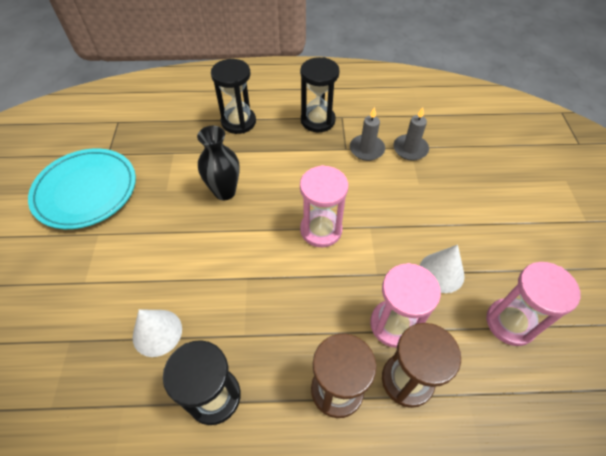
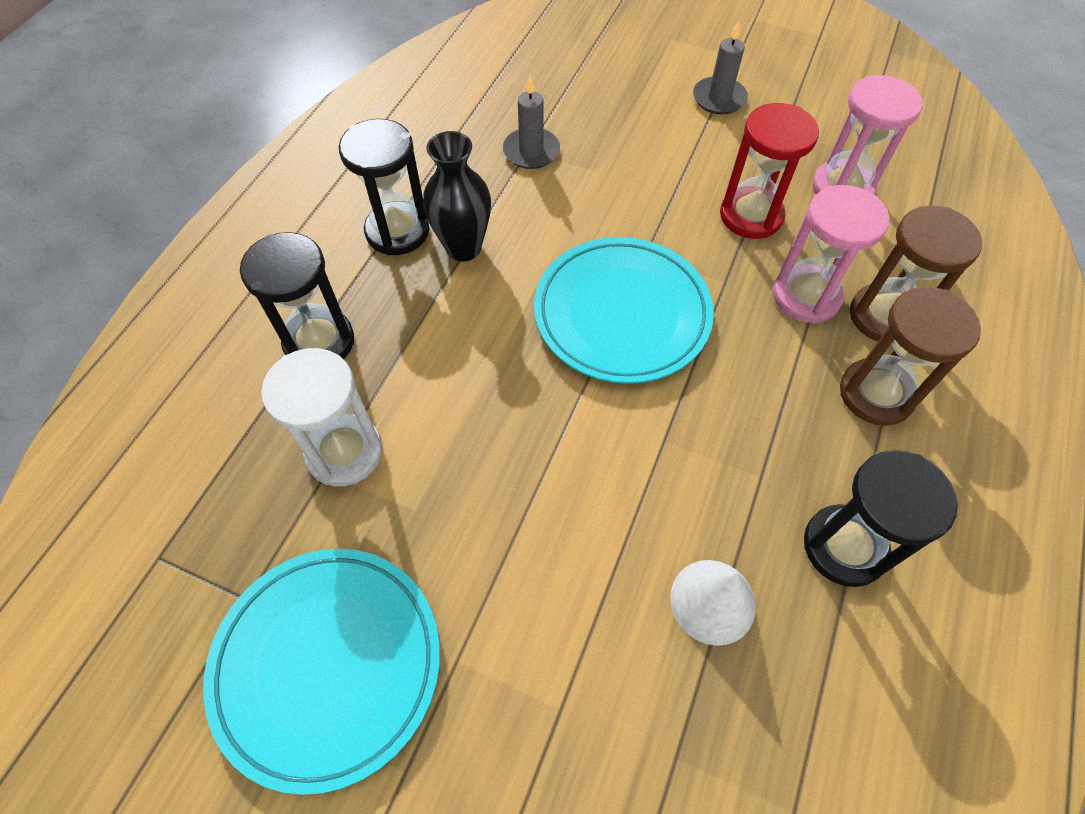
camera: 65 degrees left, 5 degrees up
black vase [197,126,240,200] -> black vase moved to [423,131,491,262]
pink hourglass [300,165,348,247] -> turquoise plate [534,237,714,384]
grey candle [350,107,385,161] -> grey candle moved to [693,21,748,115]
white cone [420,245,464,293] -> red hourglass [720,103,819,239]
none -> white hourglass [261,348,383,487]

